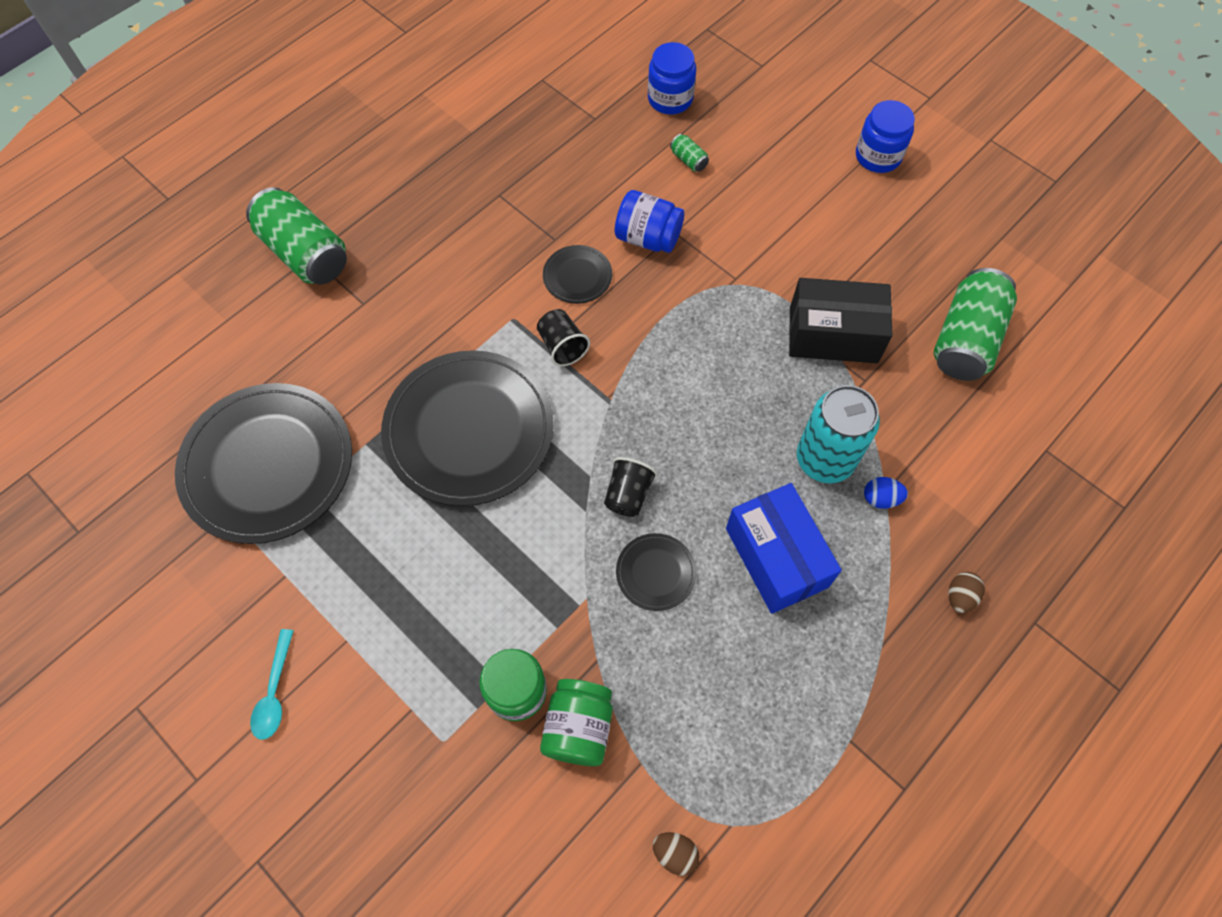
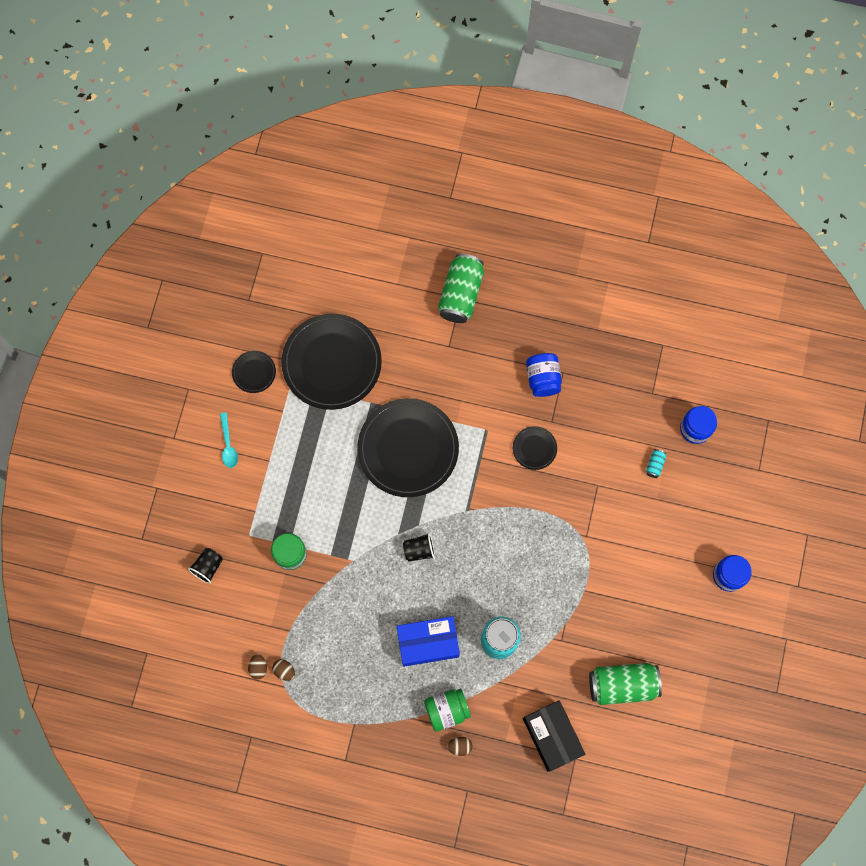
camera: 60 degrees right, 10 degrees up
turquoise spoon [250,629,294,740] -> turquoise spoon turned 75 degrees counterclockwise [220,412,238,468]
black cup [537,309,590,366] -> black cup moved to [188,548,223,584]
green jar [540,679,613,766] -> green jar moved to [424,689,471,732]
blue jar [615,190,684,253] -> blue jar moved to [526,353,562,397]
black plate [616,533,696,611] -> black plate moved to [232,351,276,393]
green can [670,134,709,172] -> turquoise can [646,449,666,478]
blue box [726,483,842,614] -> blue box turned 45 degrees clockwise [397,616,460,667]
black box [789,278,892,363] -> black box moved to [523,700,585,772]
blue egg [864,477,908,509] -> none
none -> brown egg [272,659,295,681]

